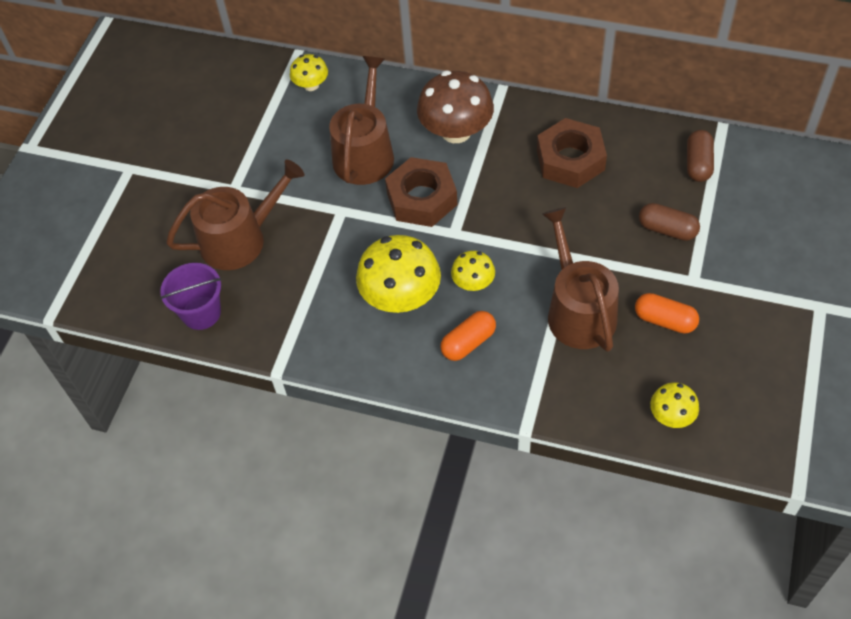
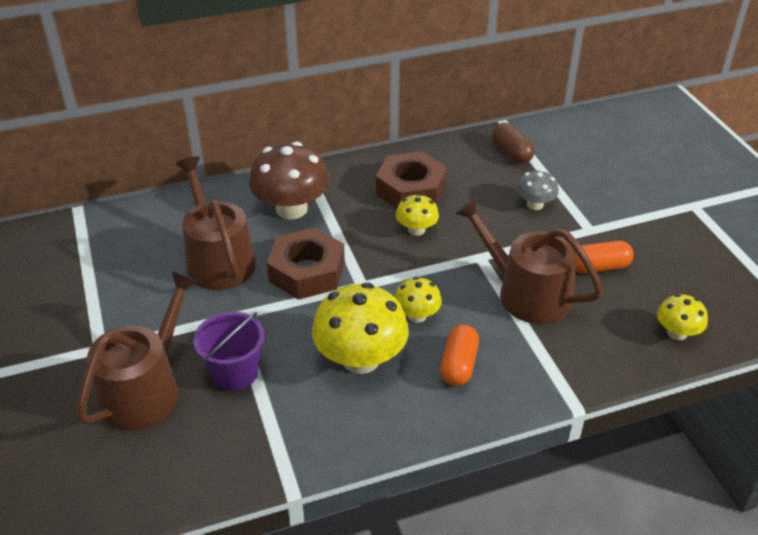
camera: 40 degrees left, 15 degrees down
purple bucket [160,263,222,330] -> purple bucket moved to [193,312,265,391]
yellow mushroom [290,54,328,91] -> yellow mushroom moved to [396,194,439,236]
brown capsule [639,203,700,241] -> grey mushroom [516,170,559,210]

